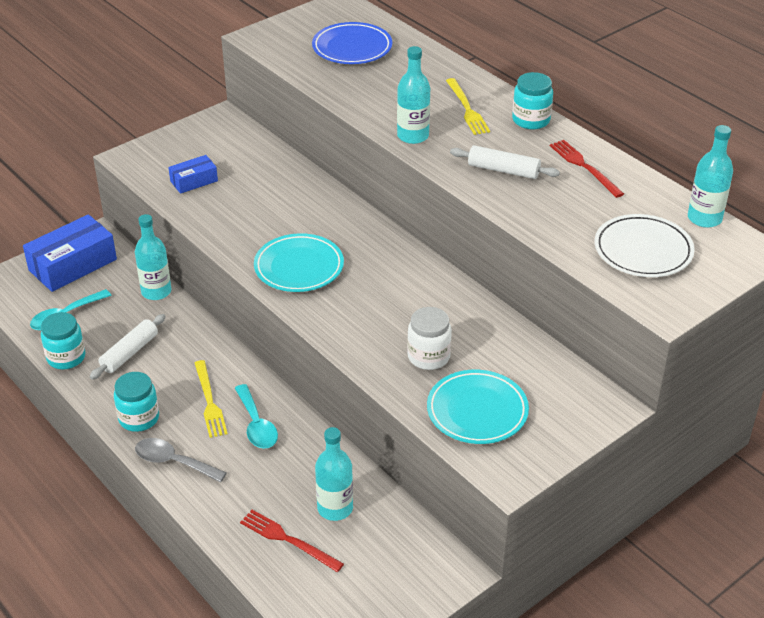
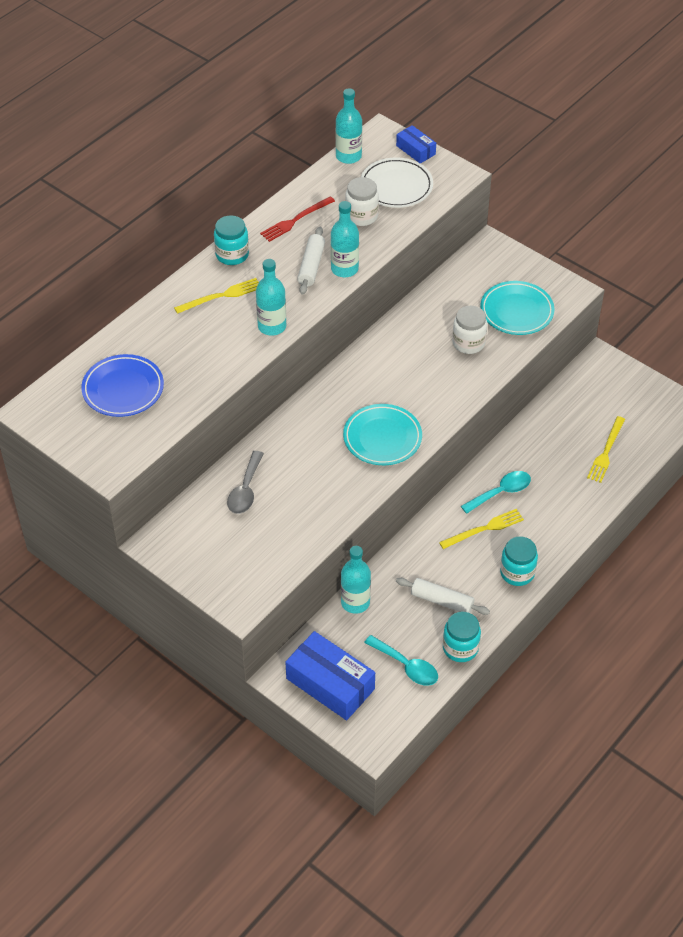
camera: 100 degrees left, 10 degrees up
grey spoon [135,438,227,482] -> grey spoon moved to [227,451,264,514]
blue box [168,155,218,194] -> blue box moved to [396,125,436,164]
red fork [240,510,344,572] -> yellow fork [587,416,625,483]
turquoise bottle [315,427,353,521] -> turquoise bottle moved to [331,201,359,277]
none -> white jar [345,177,379,226]

